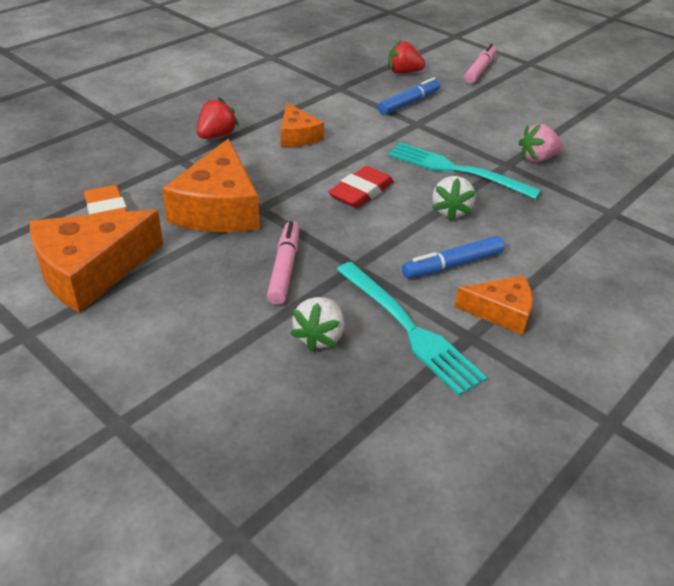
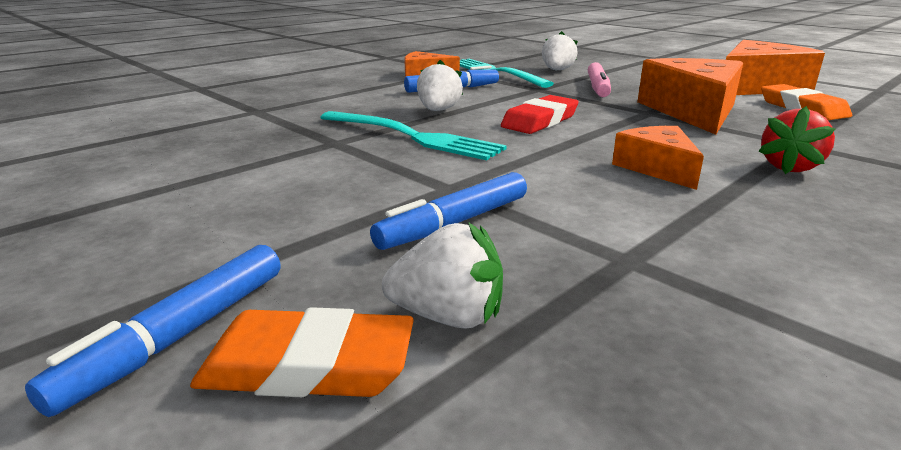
camera: 175 degrees left, 15 degrees down
red strawberry [388,40,425,74] -> white strawberry [382,222,503,329]
pink marker [465,44,496,83] -> blue marker [25,245,281,417]
pink strawberry [518,124,563,162] -> none
none -> orange eraser [190,307,414,397]

